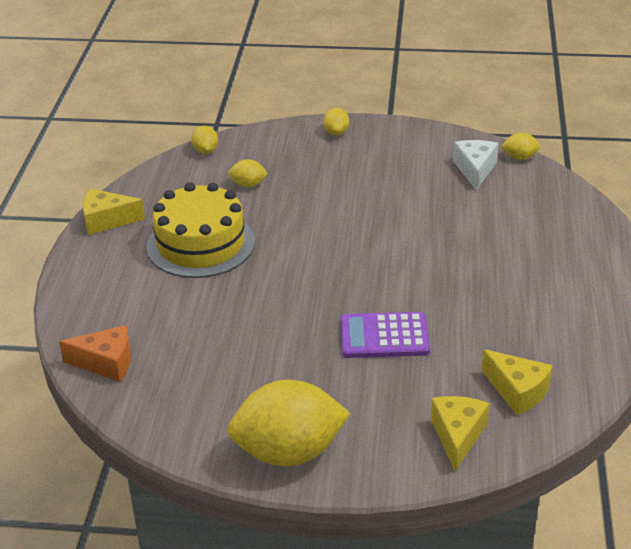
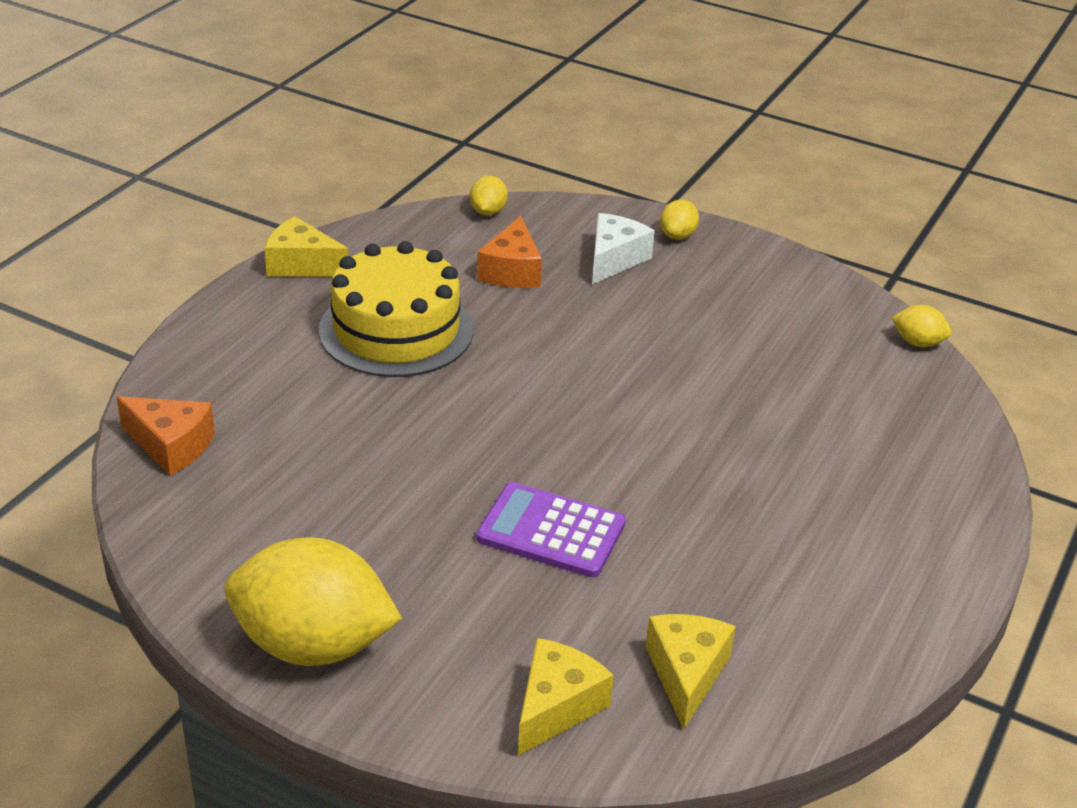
camera: 20 degrees right, 0 degrees up
yellow lemon [227,159,267,187] -> orange cheese [477,216,542,288]
white cheese [453,140,498,190] -> white cheese moved to [592,213,655,284]
yellow cheese [481,349,553,415] -> yellow cheese turned 150 degrees counterclockwise [645,614,736,730]

